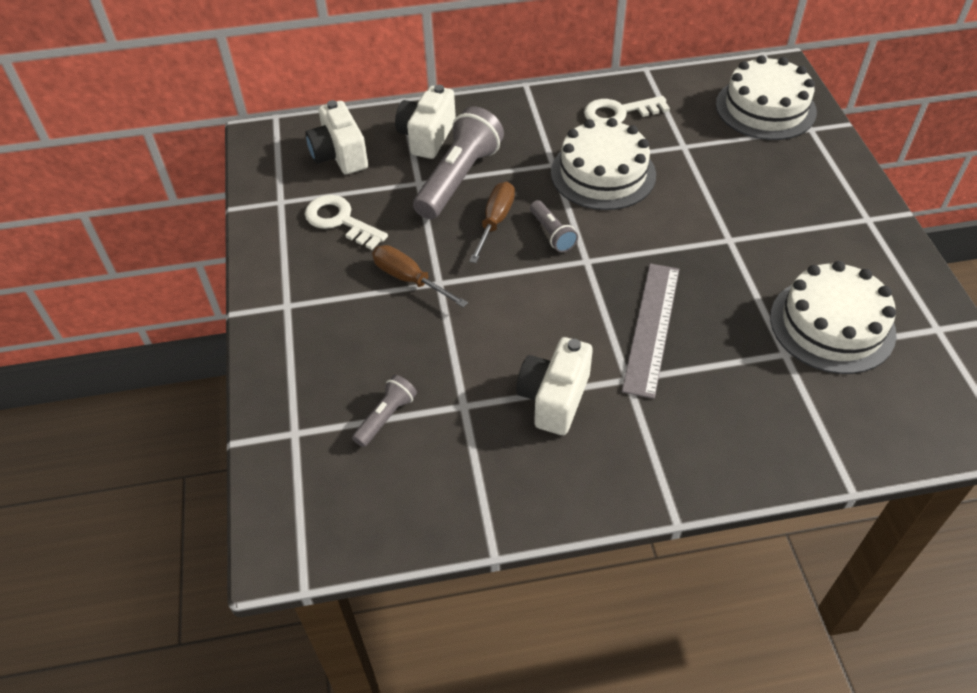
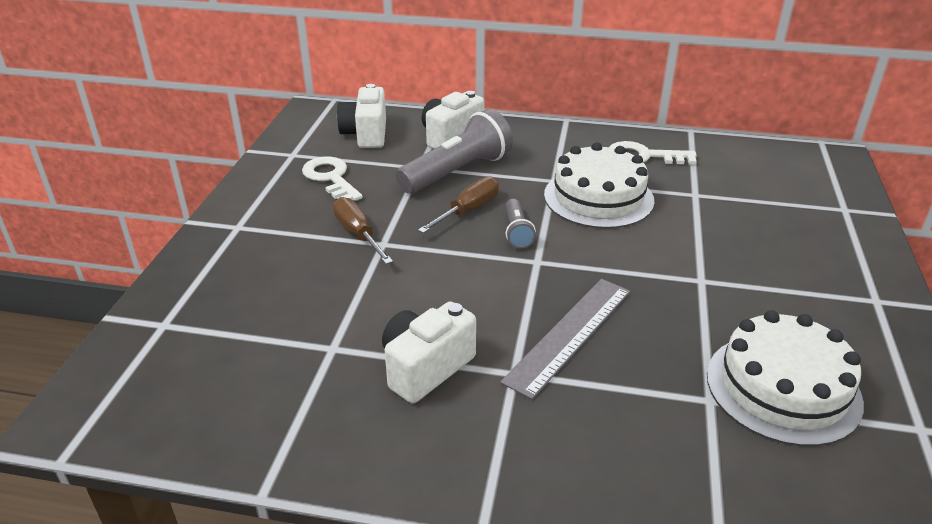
camera: 20 degrees right, 15 degrees down
grey flashlight [352,375,417,447] -> none
white cake [716,55,817,140] -> none

